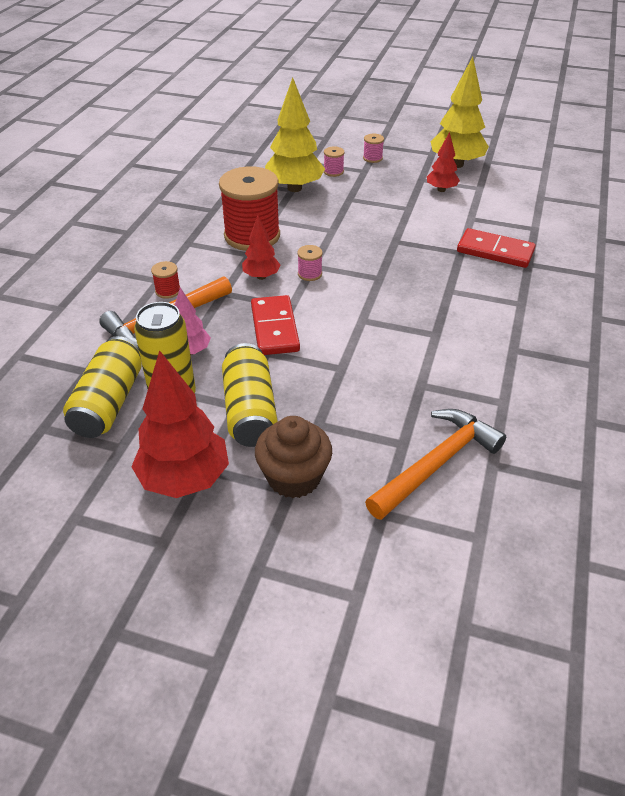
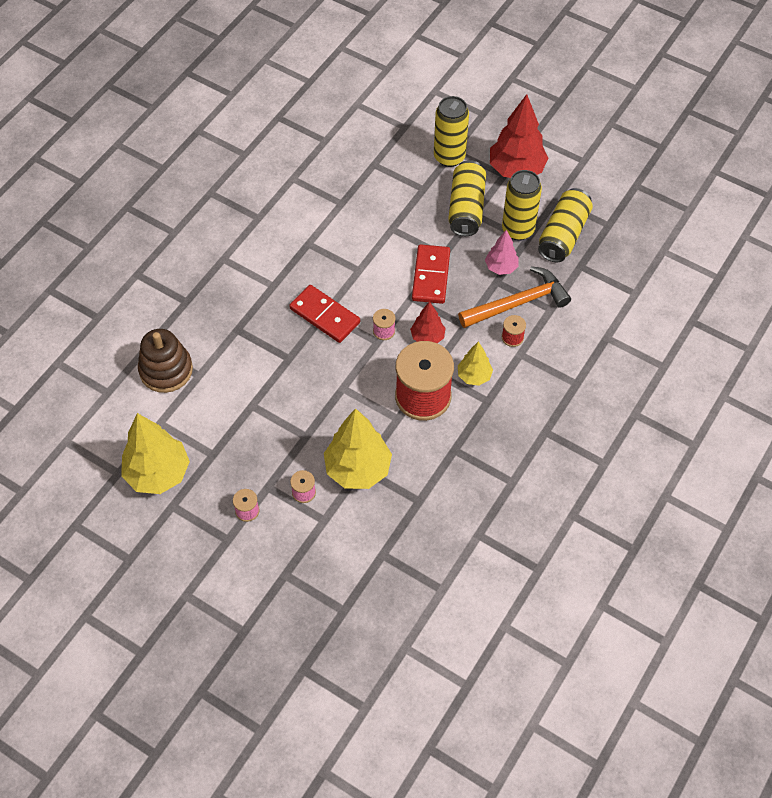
camera: 165 degrees left, 15 degrees up
brown cupcake [255,416,332,498] -> yellow can [434,96,469,167]
orange hammer [365,409,506,520] -> none
red tree [427,132,460,192] -> none
red domino [457,228,536,268] -> red domino moved to [289,285,360,343]
none -> brown stacking toy [138,329,193,393]
none -> yellow tree [458,341,493,386]

